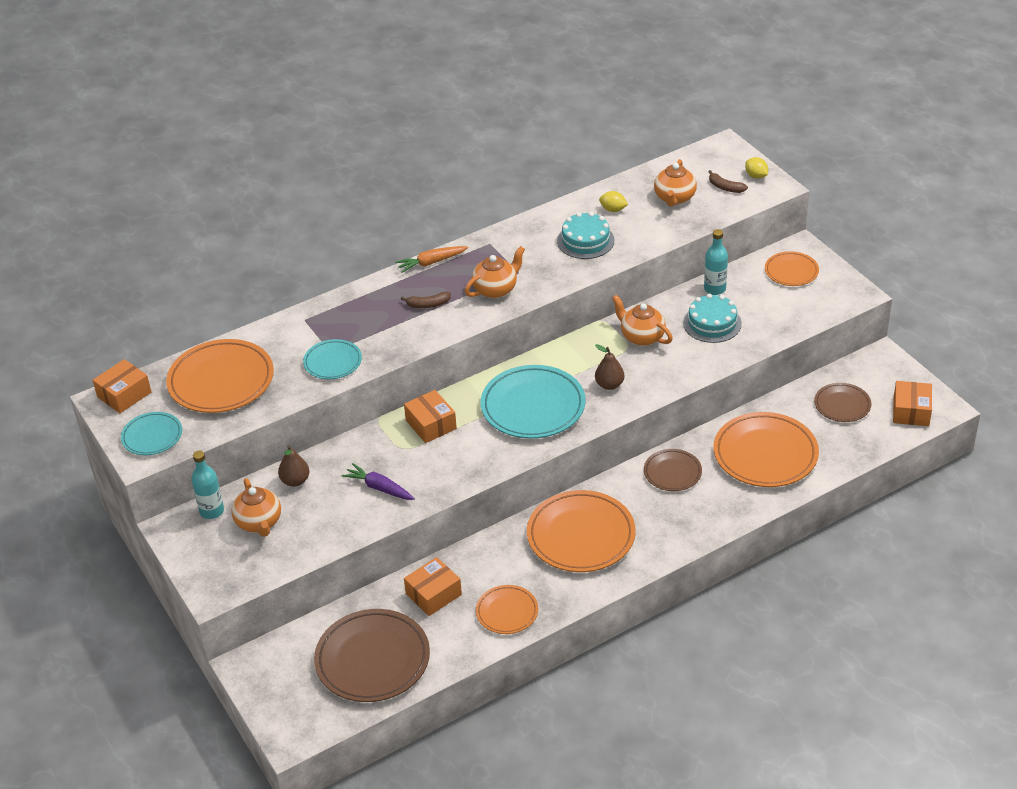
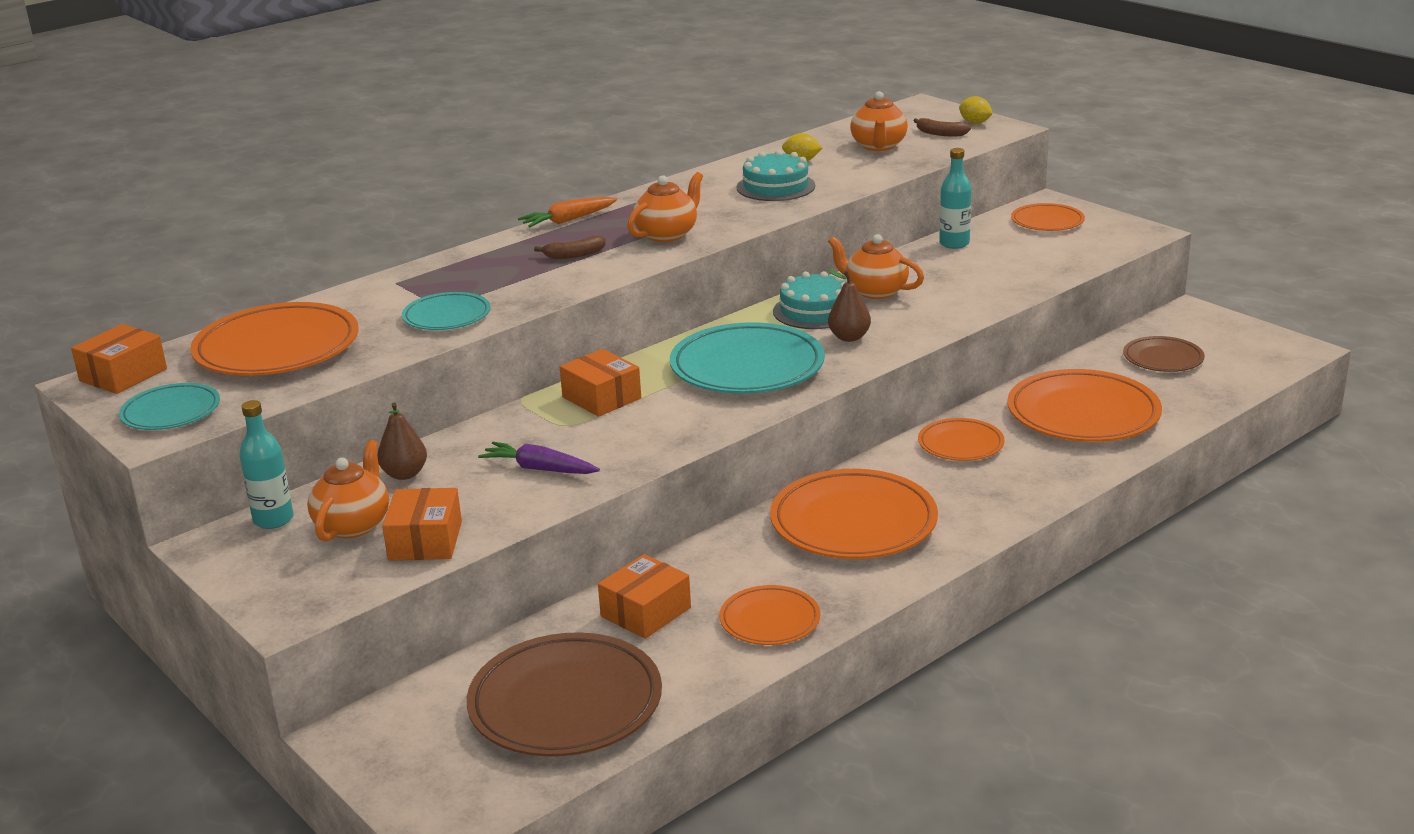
camera: 10 degrees left, 15 degrees down
orange teapot [231,478,281,537] -> orange teapot turned 135 degrees counterclockwise [307,440,389,542]
brown plate [644,449,702,491] -> orange plate [918,418,1005,461]
turquoise cake [683,294,742,343] -> turquoise cake moved to [773,271,846,329]
orange box [893,381,932,426] -> orange box moved to [382,488,462,561]

